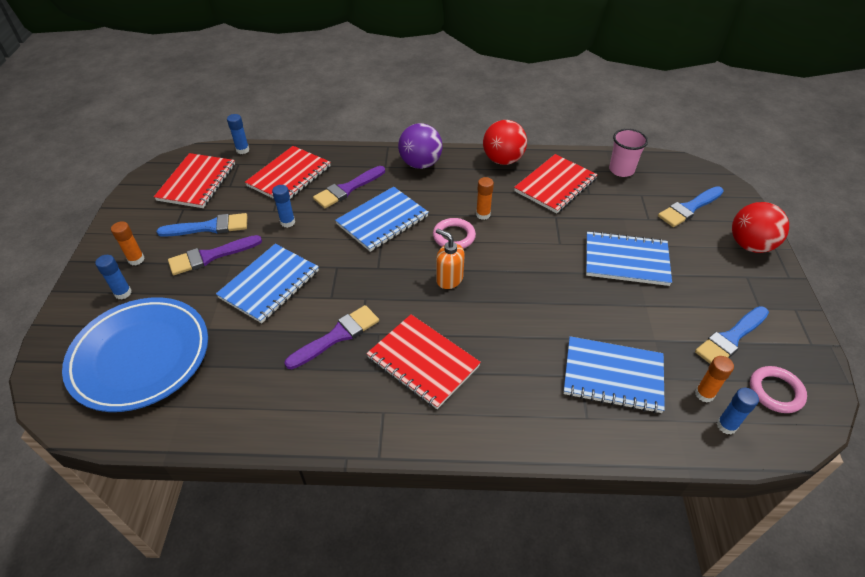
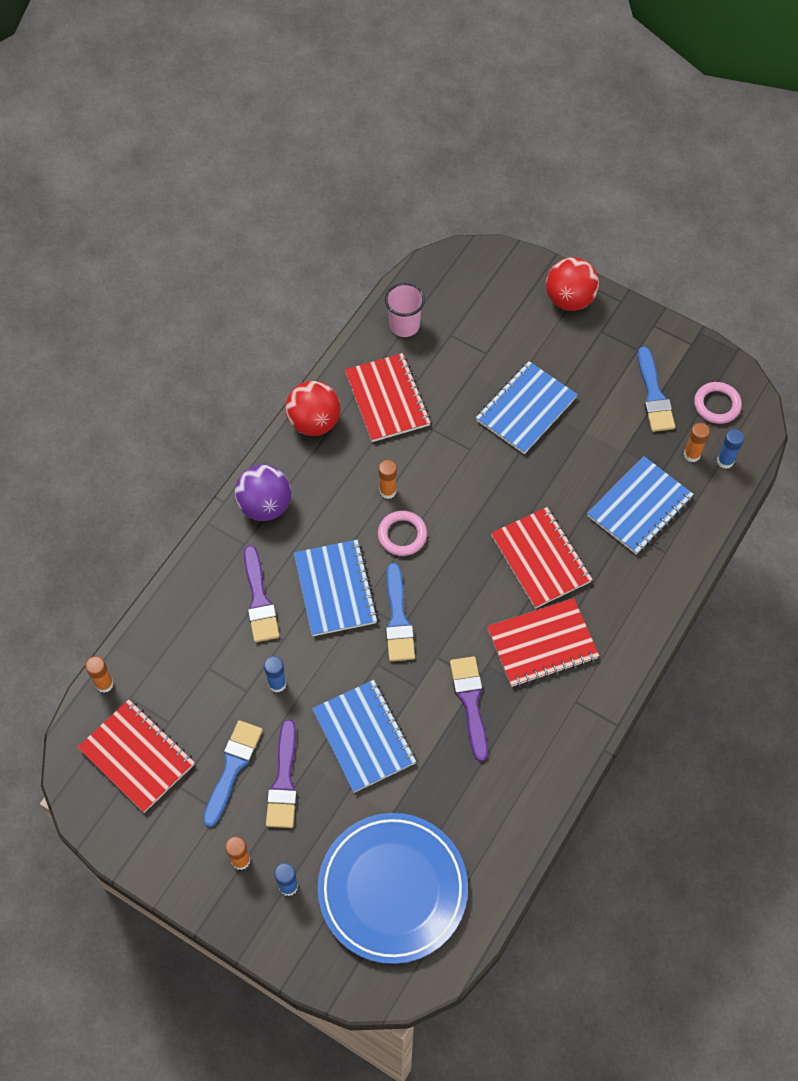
camera: 60 degrees left, 15 degrees up
blue glue stick [227,114,249,154] -> orange glue stick [85,656,114,693]
red notebook [245,146,331,199] -> red notebook moved to [491,507,593,609]
orange soap dispenser [436,229,465,289] -> none
blue brush [658,186,724,227] -> blue brush moved to [386,563,415,661]

